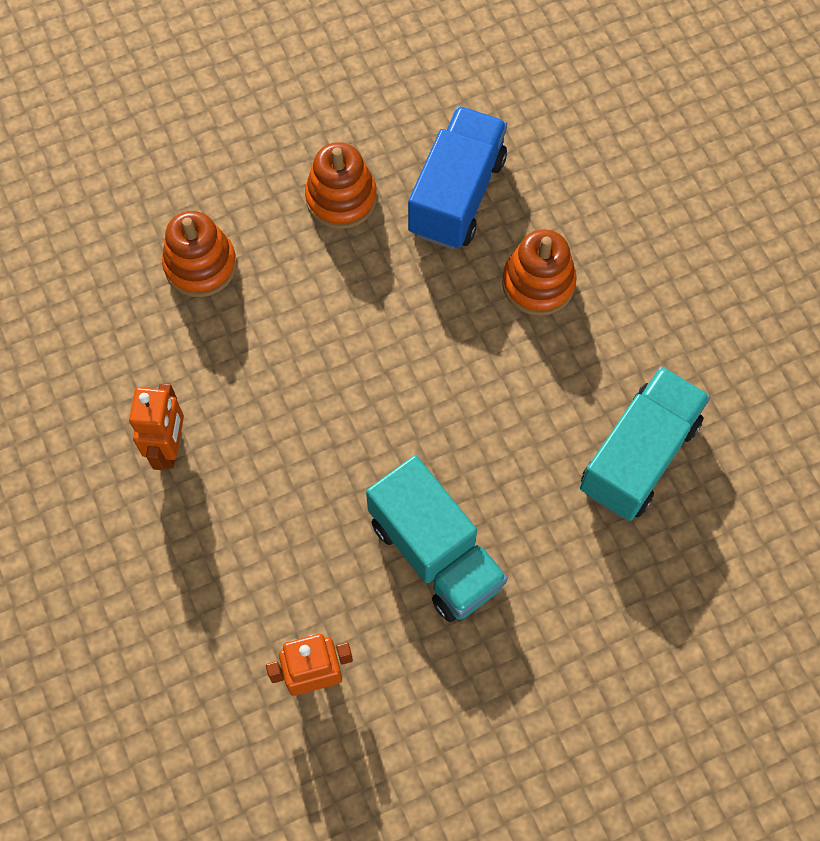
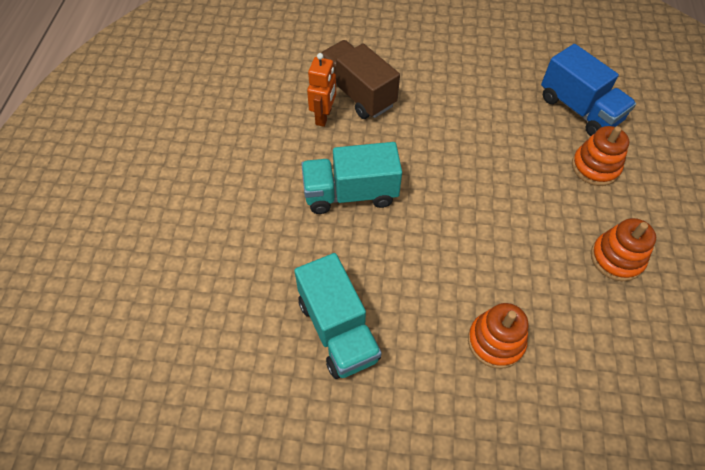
camera: 120 degrees right, 10 degrees down
orange robot [129,383,184,470] -> none
blue truck [408,106,507,249] -> blue truck moved to [541,44,636,136]
none -> brown truck [322,40,400,119]

